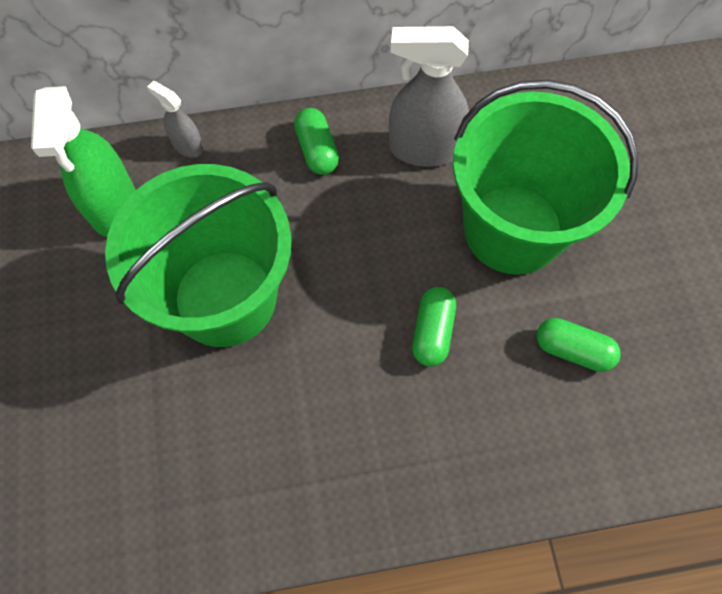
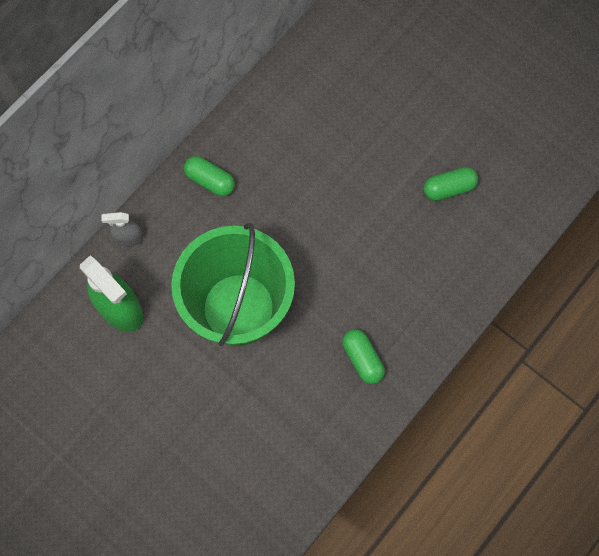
camera: 40 degrees left, 5 degrees up
grey spray bottle [389,26,469,167] -> none
green capsule [412,287,456,367] -> green capsule moved to [342,329,385,384]
green bucket [453,80,639,275] -> none

